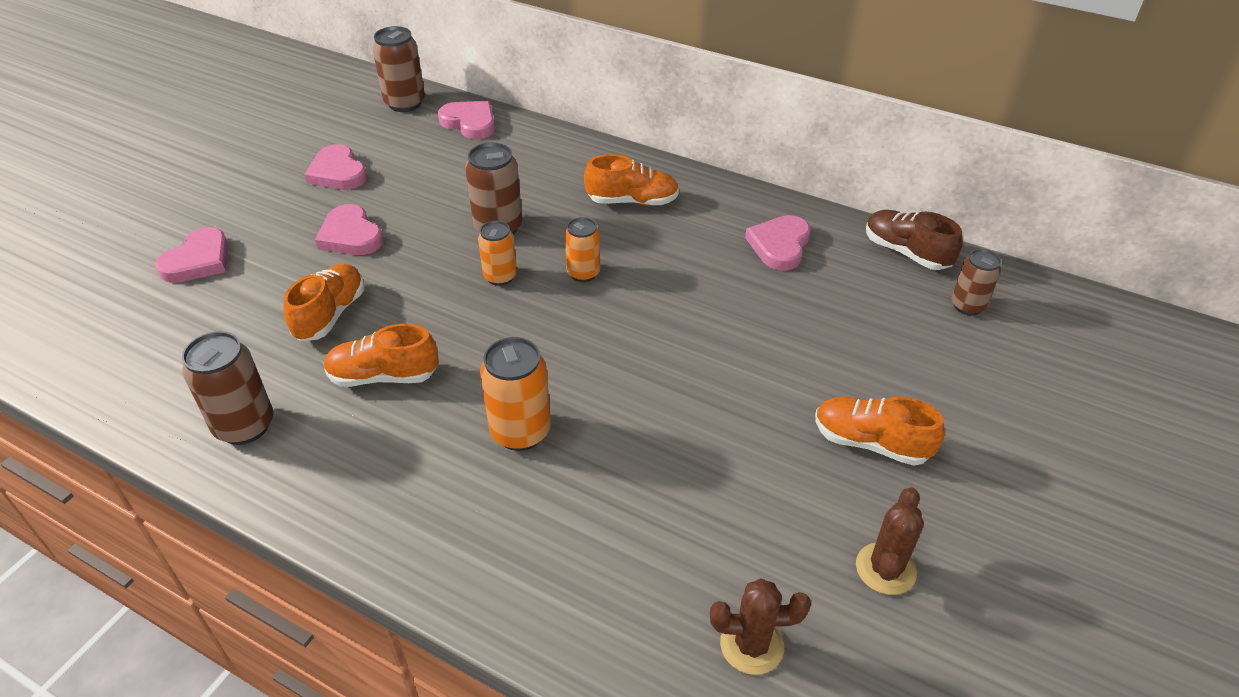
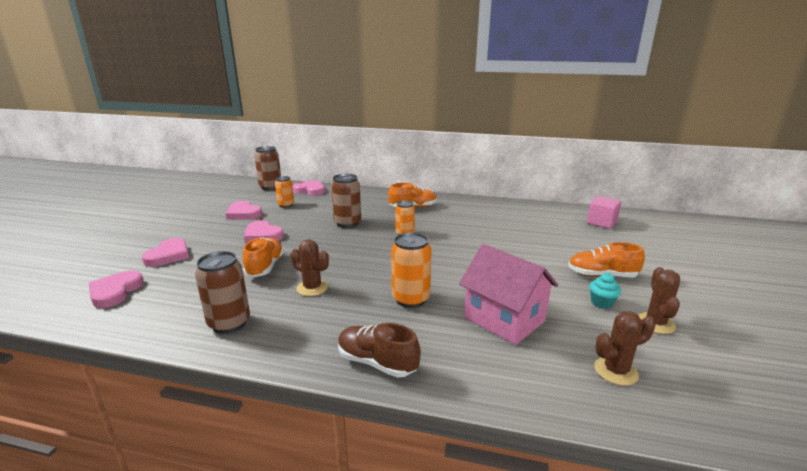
camera: 15 degrees left, 20 degrees down
orange shoe [324,324,439,387] -> brown cactus [291,239,329,296]
orange can [478,221,517,286] -> orange can moved to [275,176,294,208]
pink heart [745,215,810,271] -> pink heart moved to [88,270,144,308]
brown shoe [866,210,963,270] -> brown shoe moved to [338,323,421,378]
brown can [952,249,1001,316] -> pink cube [587,196,621,229]
none -> pink house [459,244,558,345]
none -> turquoise cupcake [589,273,621,309]

